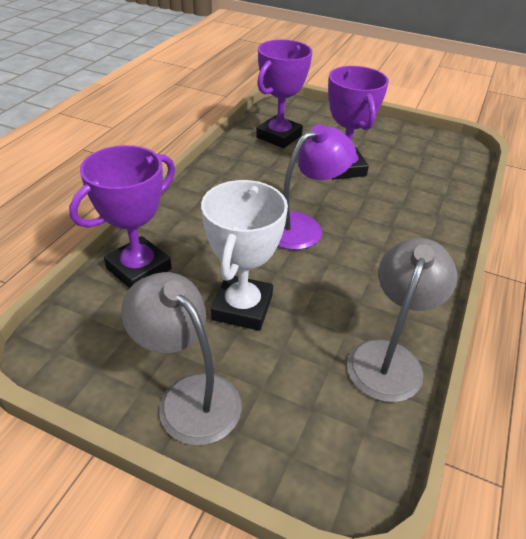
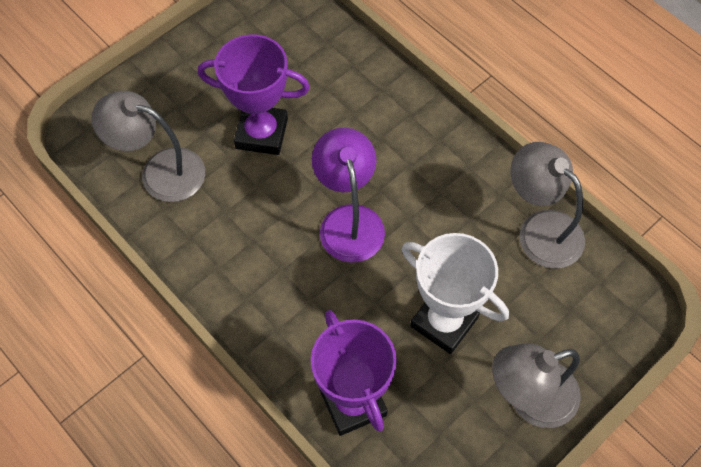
camera: 65 degrees left, 20 degrees up
purple trophy [256,40,312,148] -> grey lamp [91,91,205,202]

